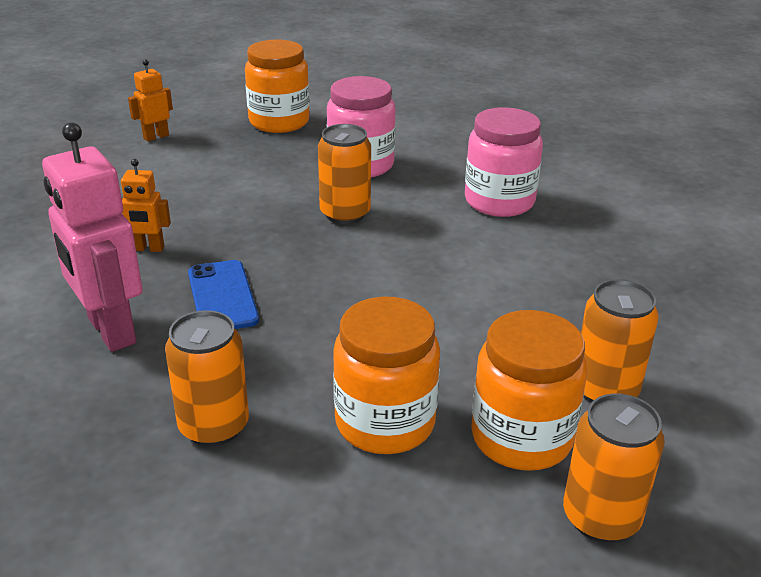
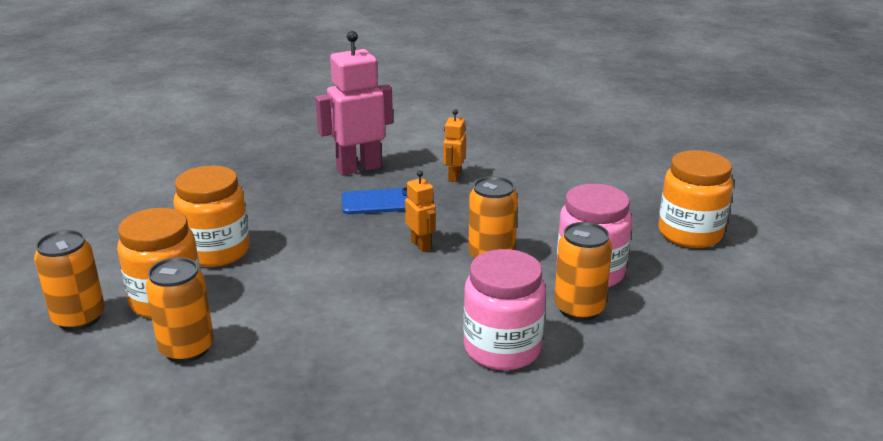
camera: 100 degrees right, 5 degrees down
orange robot [128,59,173,141] -> orange robot moved to [405,171,436,252]
orange can [165,310,249,446] -> orange can moved to [554,222,612,321]

